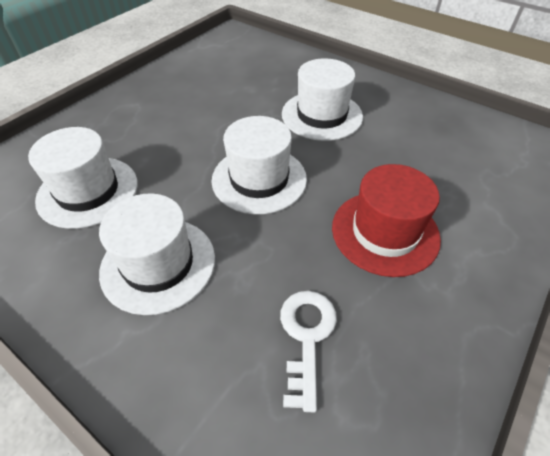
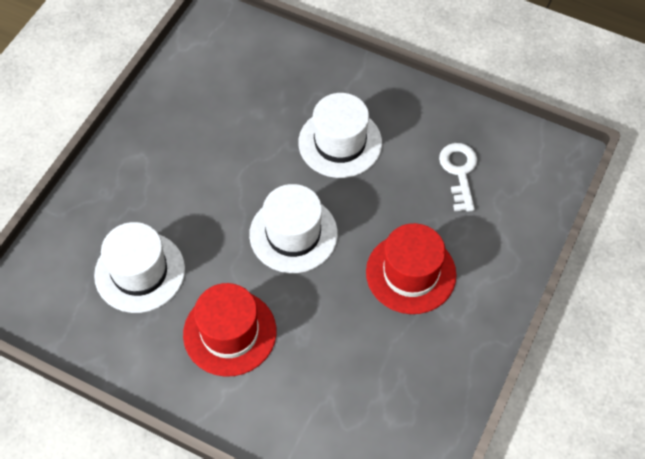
camera: 10 degrees left, 10 degrees up
white hat [99,193,215,315] -> red hat [183,283,276,377]
white key [280,291,337,412] -> white key moved to [439,143,477,212]

